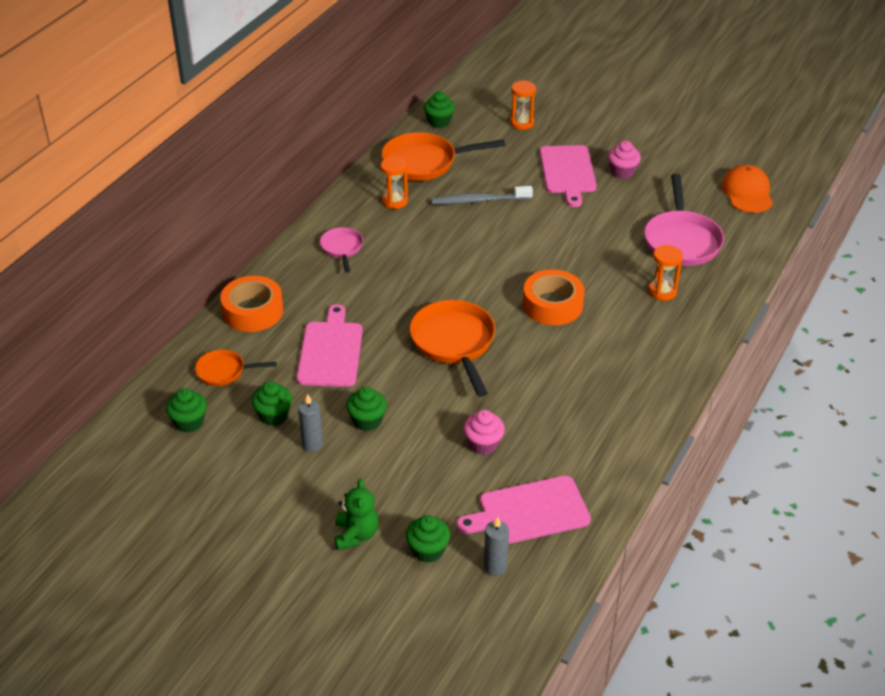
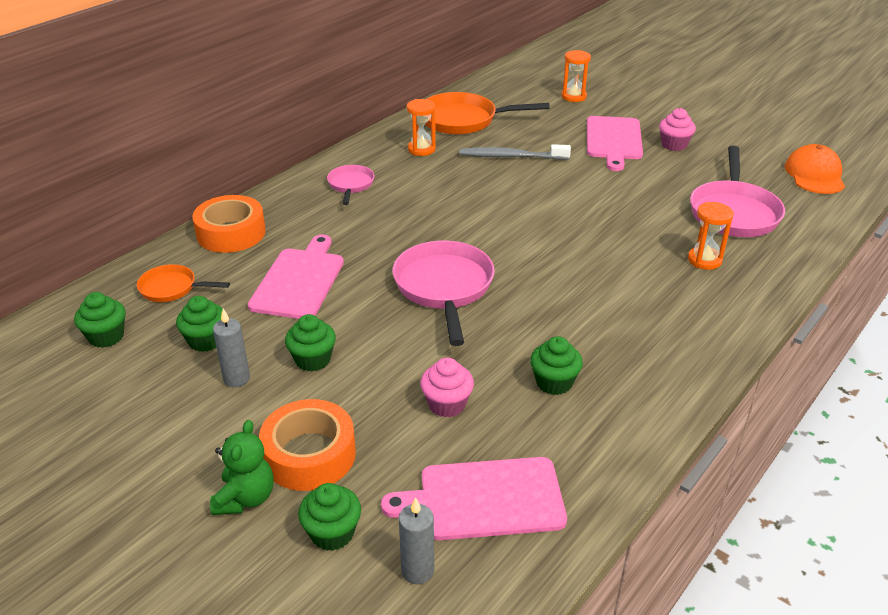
camera: 10 degrees right, 5 degrees down
orange pan [410,300,495,397] -> pink pan [392,241,495,346]
green cupcake [424,91,455,128] -> green cupcake moved to [530,336,583,395]
orange tape [523,269,584,325] -> orange tape moved to [259,399,356,491]

